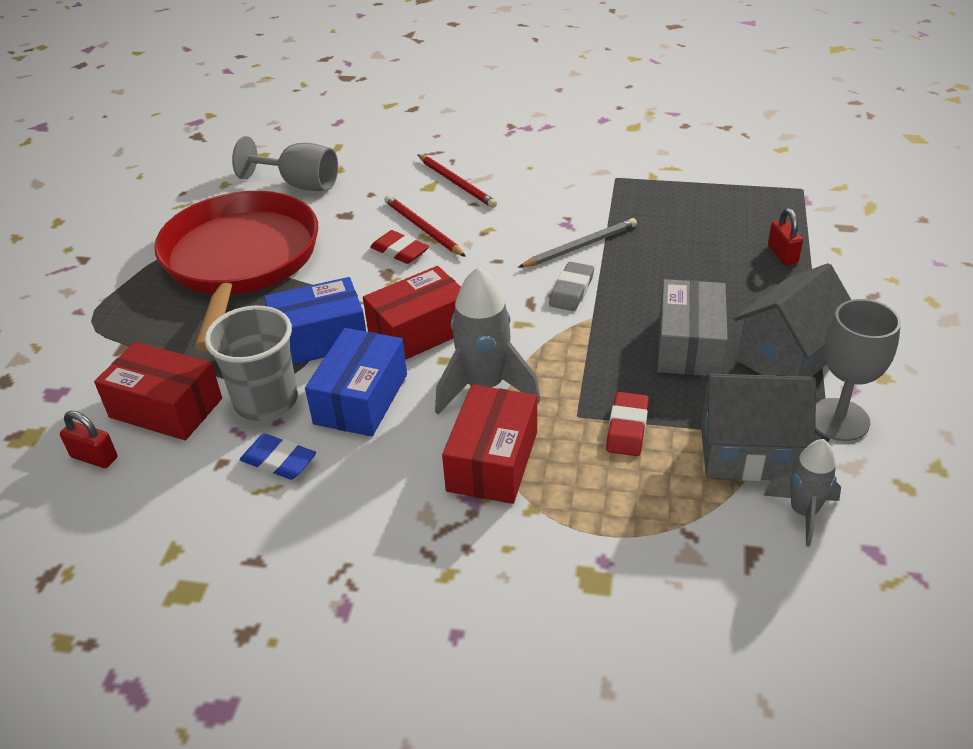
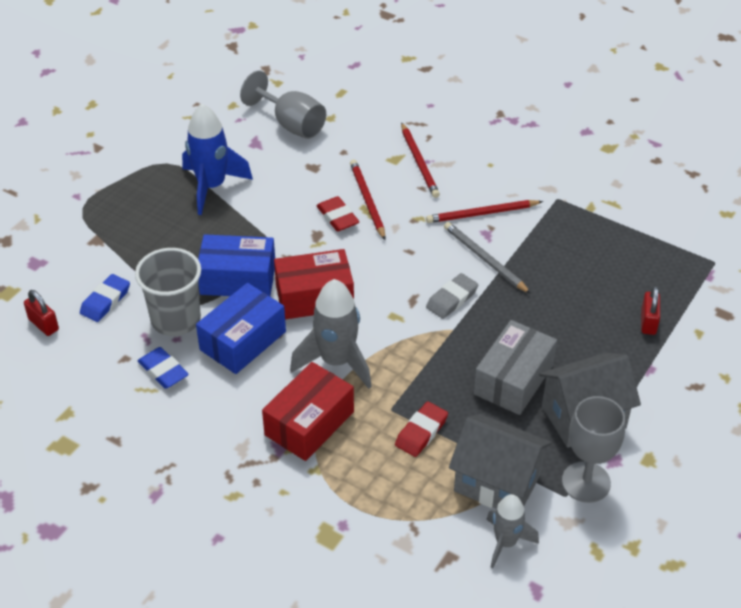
camera: 20 degrees right, 5 degrees up
red box [94,342,222,440] -> blue eraser [80,274,130,322]
red pan [154,191,318,351] -> blue rocket [182,104,253,215]
grey pencil [518,218,637,268] -> grey pencil turned 120 degrees counterclockwise [444,222,531,294]
none -> red pencil [426,200,543,223]

